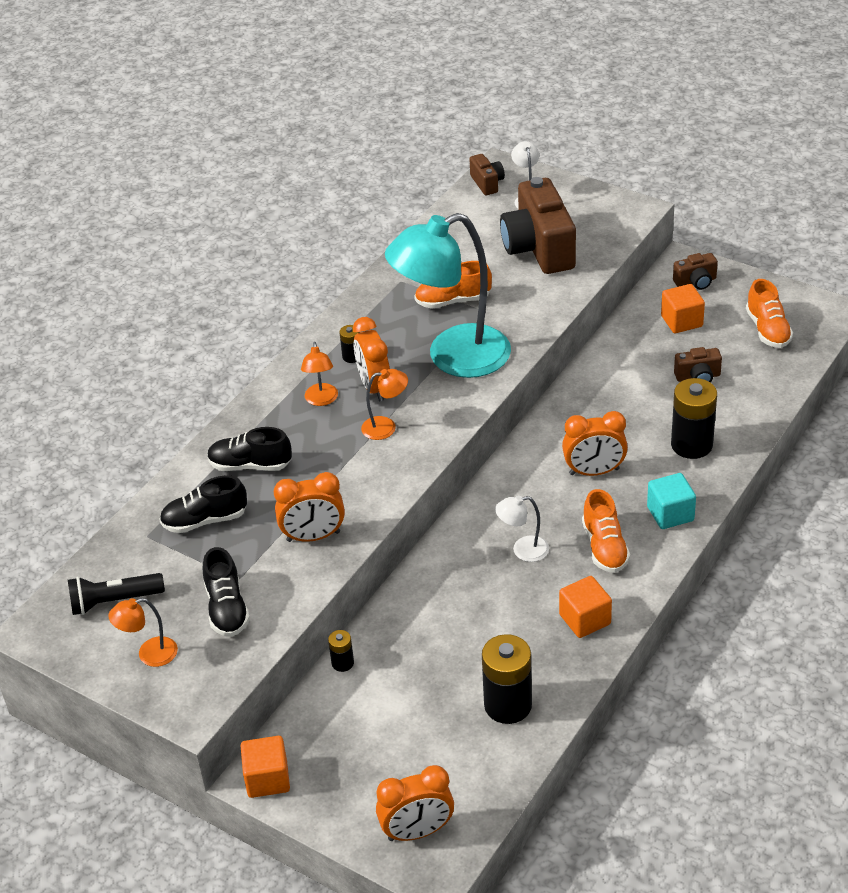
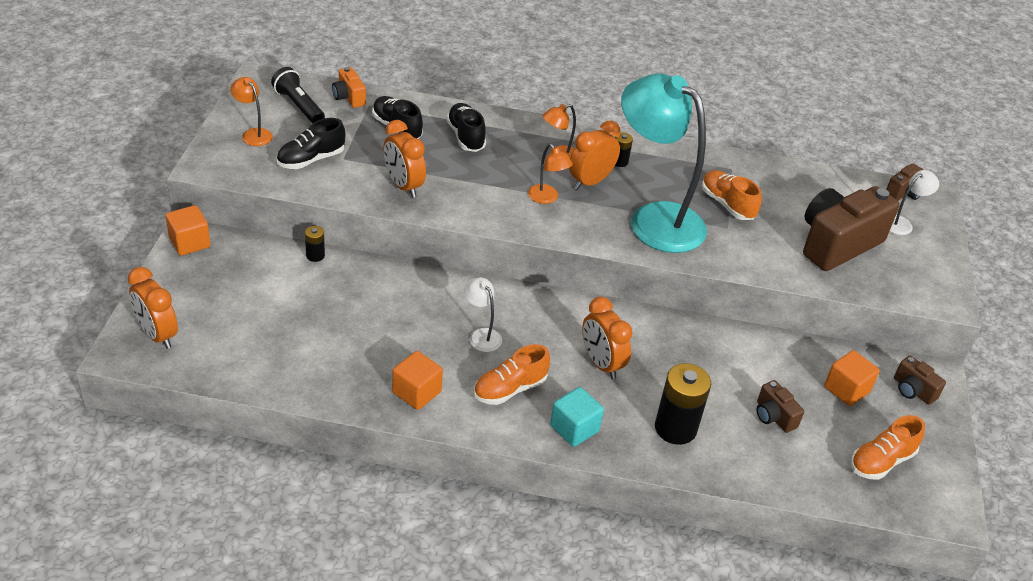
camera: 60 degrees right, 0 degrees up
black battery [482,634,532,724] -> none
none -> orange camera [332,67,366,108]

